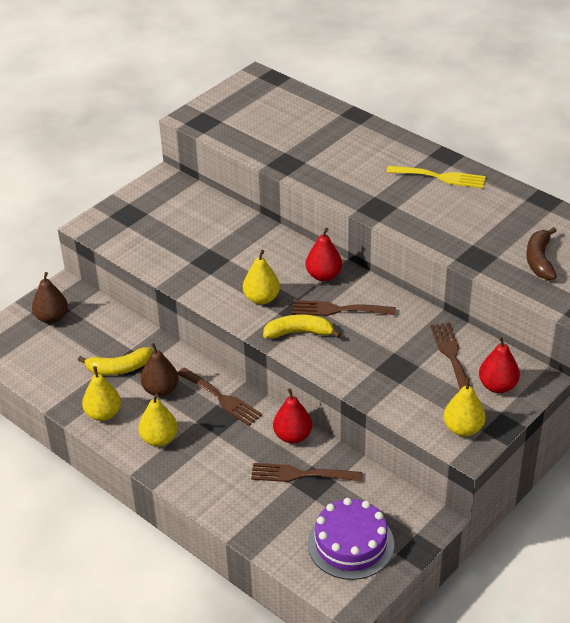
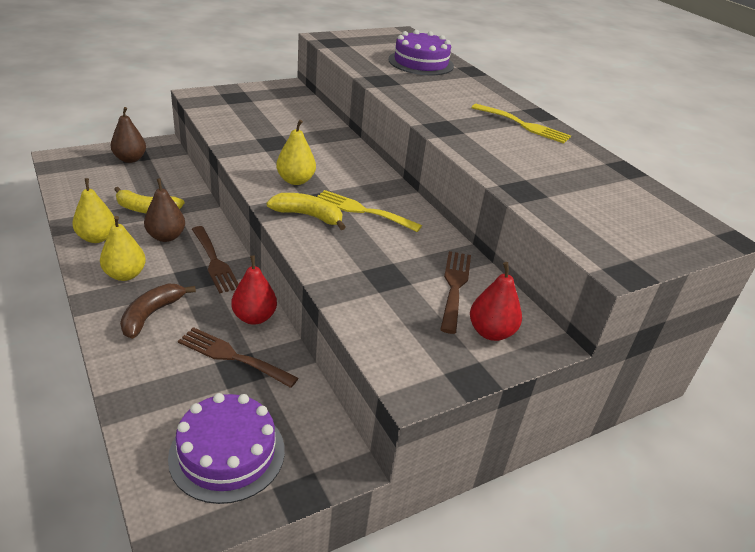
camera: 15 degrees right, 5 degrees down
brown fork [292,300,396,316] -> yellow fork [317,190,422,232]
red pear [306,228,342,281] -> none
yellow pear [443,377,486,436] -> none
brown banana [526,227,557,280] -> brown banana moved to [120,283,196,339]
none -> purple cake [388,30,454,75]

